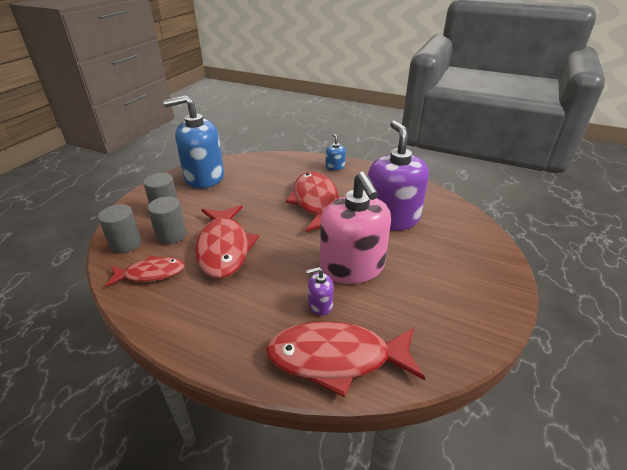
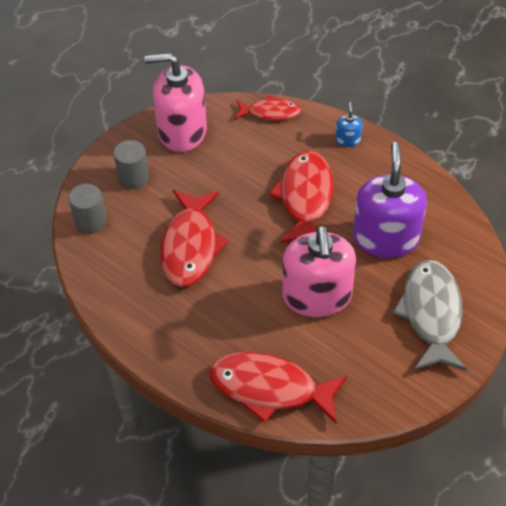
camera: 15 degrees right, 15 degrees up
red fish [106,255,185,287] -> red fish moved to [235,95,301,121]
grey cylinder [147,197,187,244] -> none
blue soap dispenser [163,96,224,188] -> pink soap dispenser [144,53,207,152]
purple soap dispenser [306,267,334,316] -> none
none -> grey fish [392,260,467,371]

